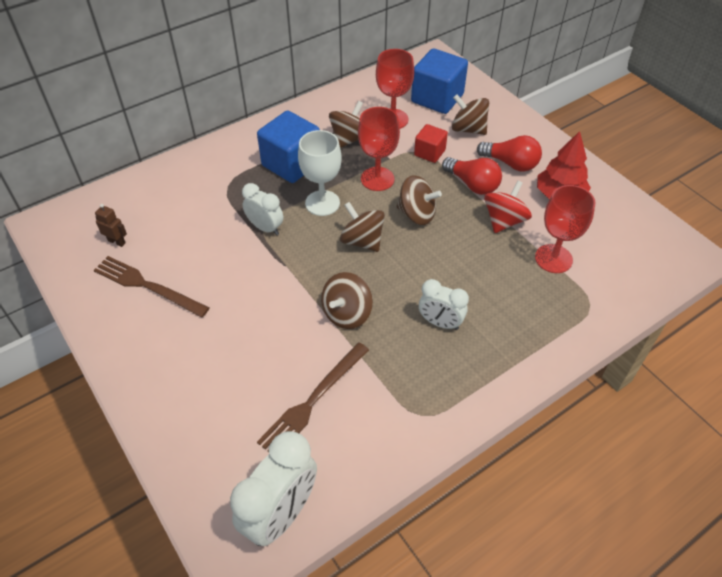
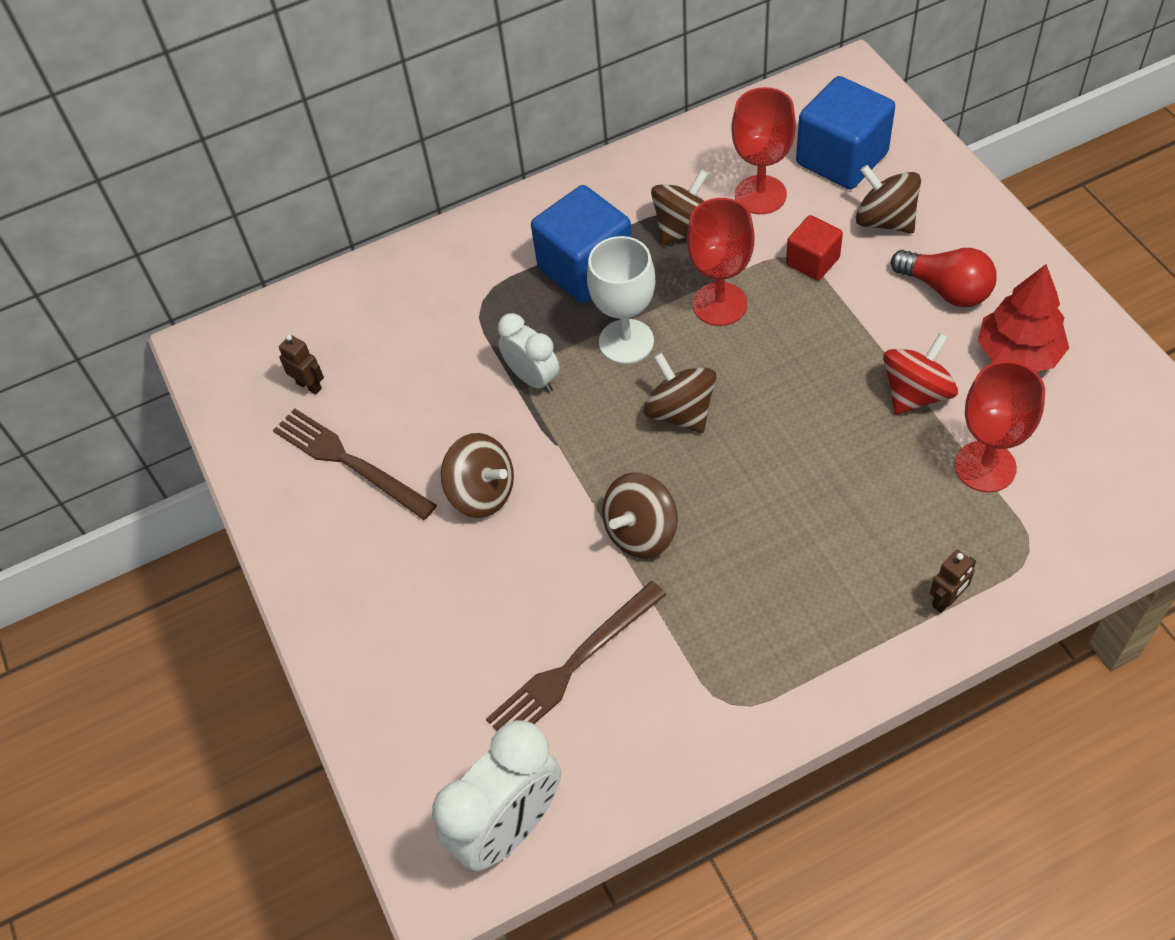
camera: 15 degrees right, 5 degrees up
brown spinning top [396,175,442,225] -> brown spinning top moved to [441,433,514,518]
white clock [419,279,469,330] -> none
red light bulb [442,157,502,195] -> none
none -> brown robot [930,550,976,613]

